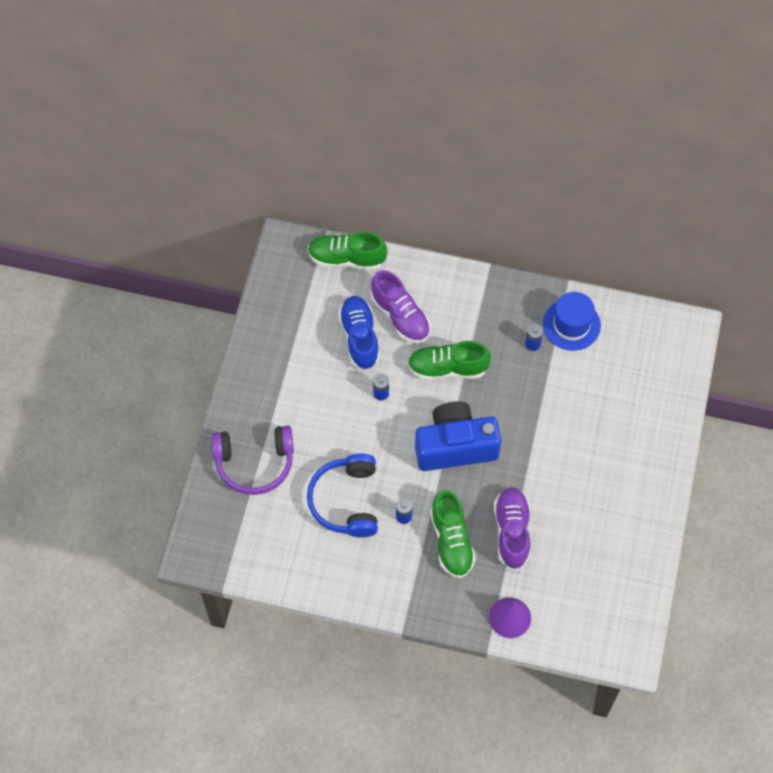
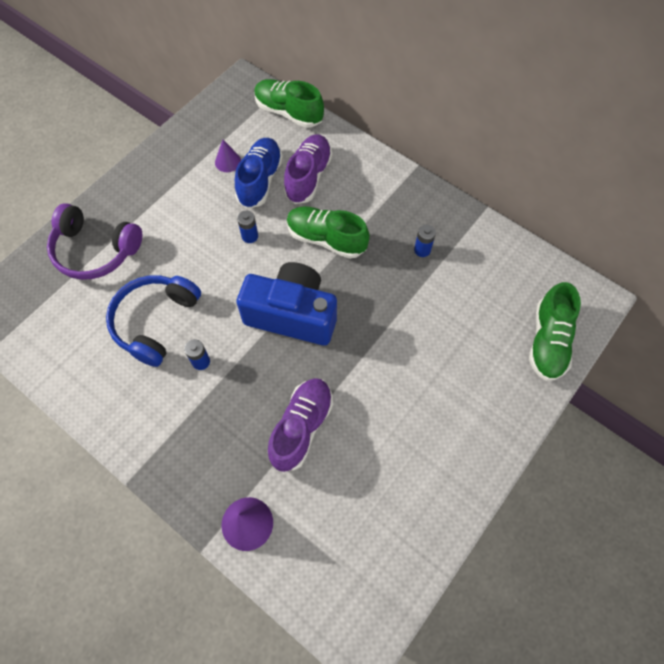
camera: 25 degrees right, 0 degrees up
purple shoe [371,270,430,343] -> purple shoe turned 150 degrees counterclockwise [283,134,332,204]
green shoe [430,490,476,578] -> green shoe moved to [529,282,581,381]
blue hat [543,292,601,351] -> none
none -> purple cone [215,140,241,172]

